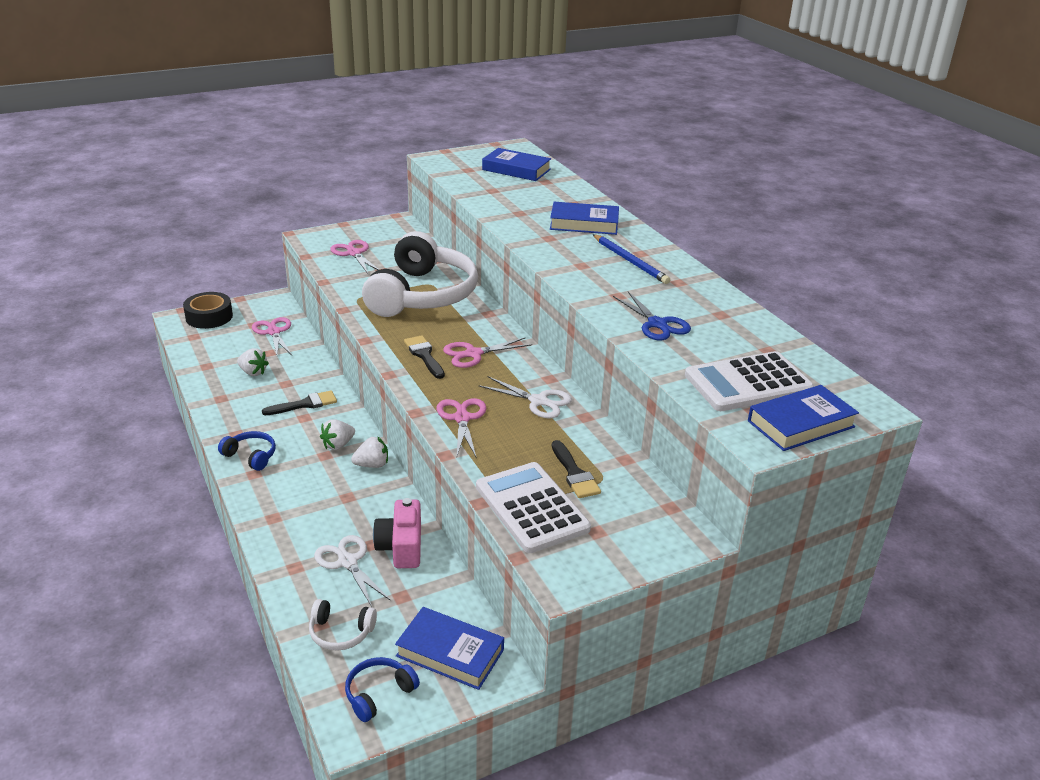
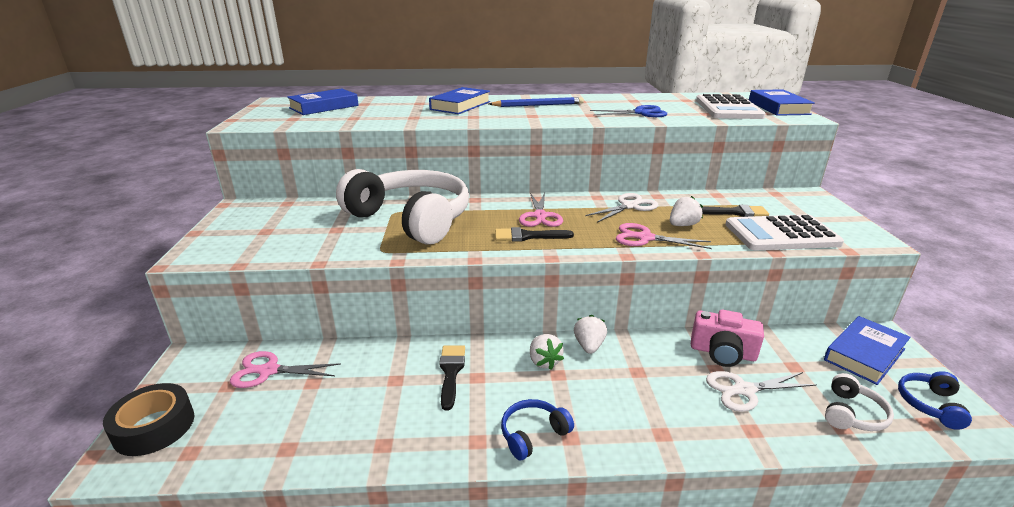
camera: 65 degrees left, 5 degrees down
white strawberry [237,348,269,376] -> white strawberry moved to [670,196,703,226]
pink scissors [330,240,379,274] -> none
blue headphones [345,657,420,722] -> blue headphones turned 45 degrees clockwise [898,371,972,430]

